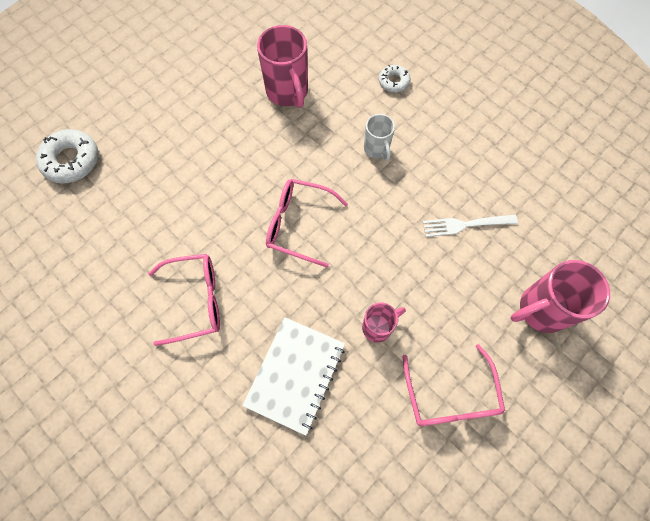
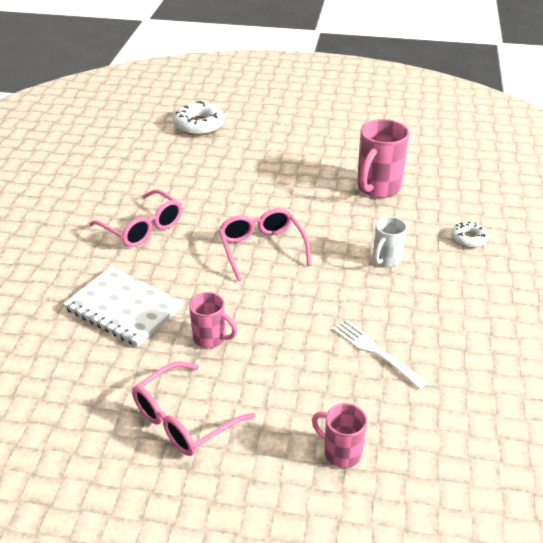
camera: 55 degrees right, 30 degrees down
white notebook [242,317,345,436] -> white notebook turned 45 degrees clockwise [63,267,183,347]
pink mug [511,260,610,333] -> pink mug [312,403,367,468], size x0.58

